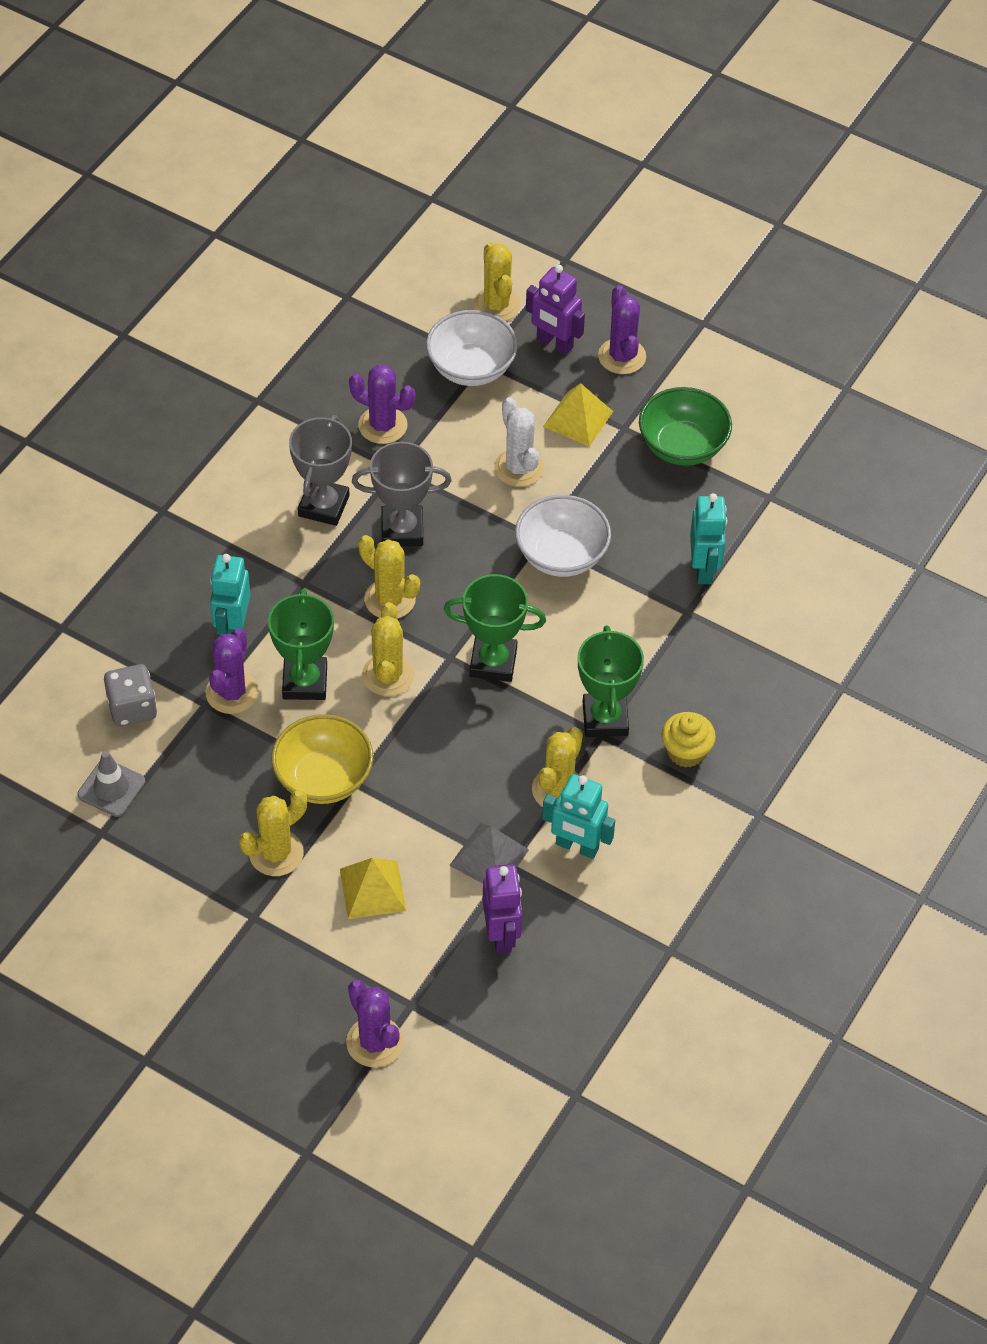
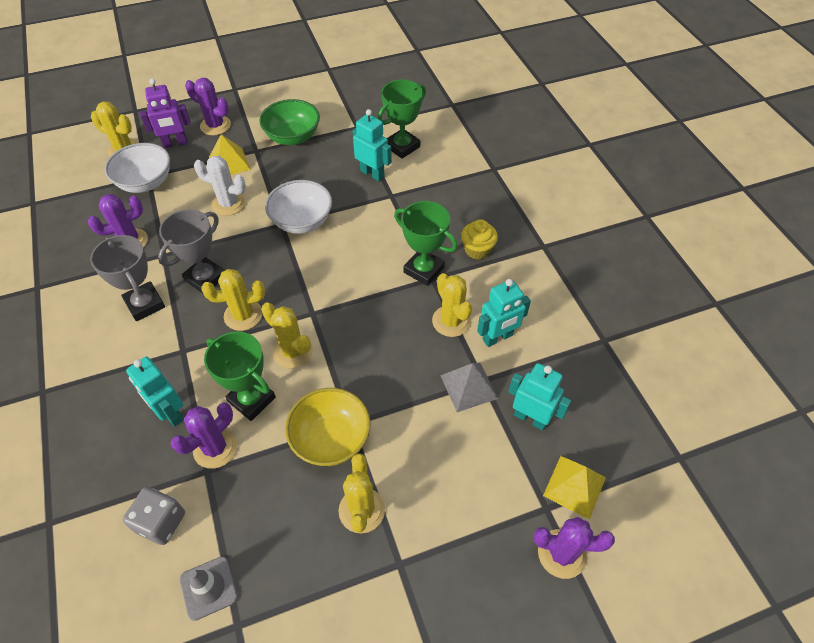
camera: 50 degrees left, 0 degrees up
purple cactus [205,628,258,714] -> purple cactus turned 75 degrees clockwise [171,403,237,469]
yellow pyramid [340,858,406,919] -> yellow pyramid moved to [543,456,606,519]
green trophy [444,574,546,682] -> green trophy moved to [378,80,426,159]
purple robot [483,865,522,954] -> turquoise robot [508,363,571,430]

